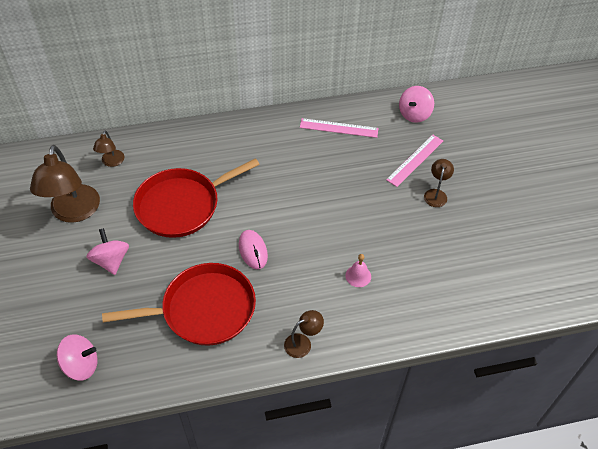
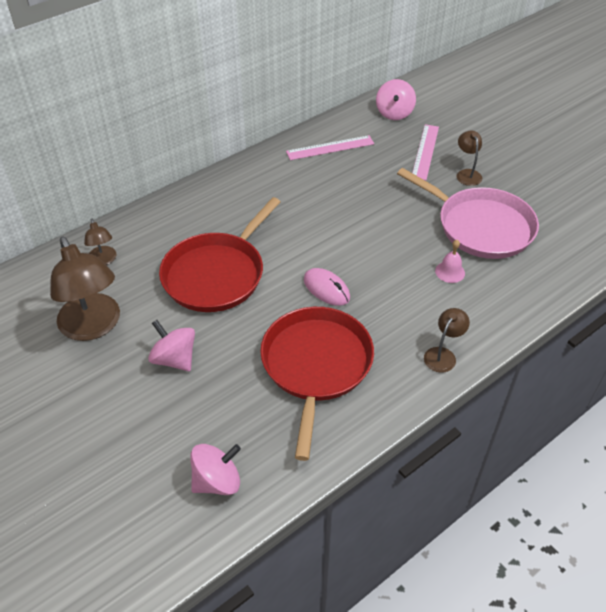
camera: 25 degrees left, 5 degrees down
red pan [102,263,256,346] -> red pan turned 45 degrees counterclockwise [260,307,374,461]
none -> pink pan [397,168,539,259]

